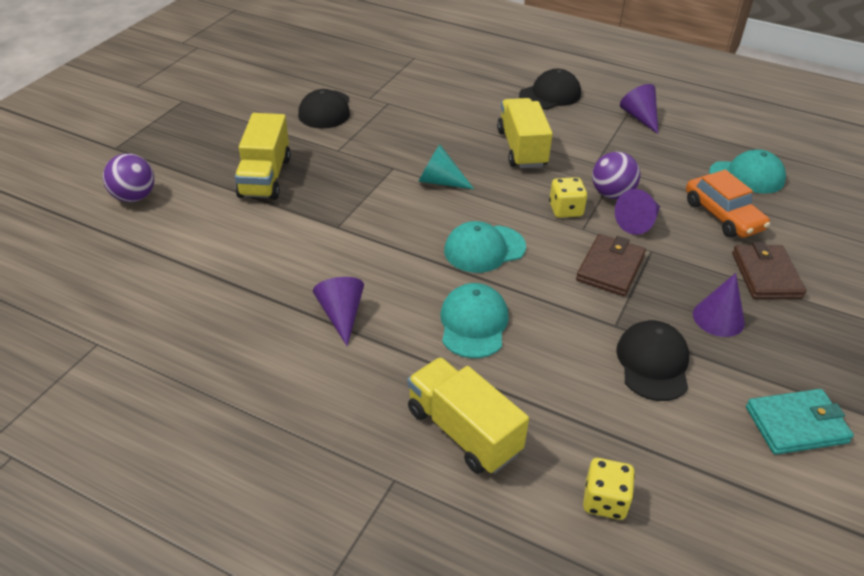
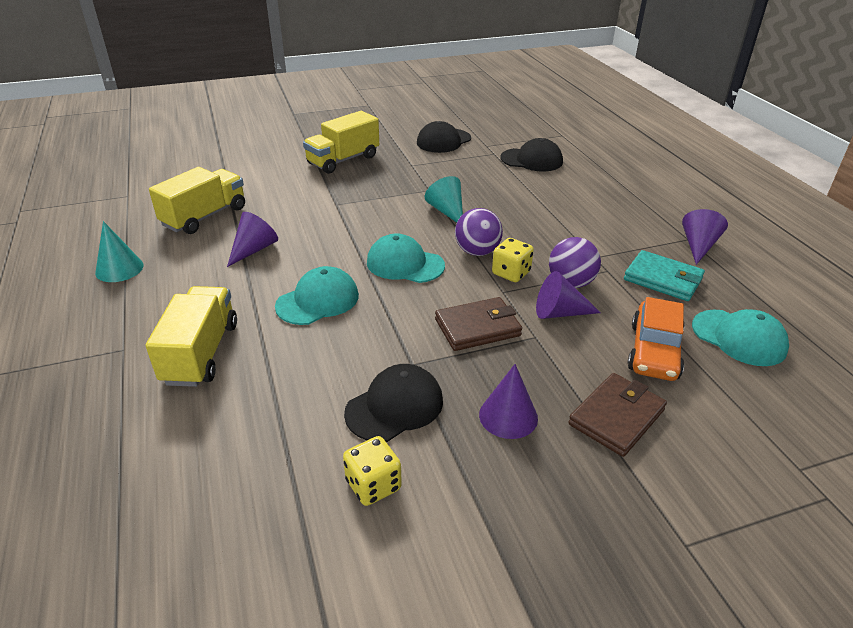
camera: 45 degrees right, 5 degrees down
purple ball [103,154,154,202] -> purple ball moved to [455,208,503,256]
yellow truck [497,98,553,168] -> yellow truck moved to [149,167,245,234]
black cap [519,69,581,110] -> black cap moved to [500,138,563,172]
yellow dice [583,458,635,520] -> yellow dice moved to [343,436,402,506]
turquoise wallet [746,389,854,455] -> turquoise wallet moved to [624,250,705,301]
none -> turquoise cone [95,221,144,282]

